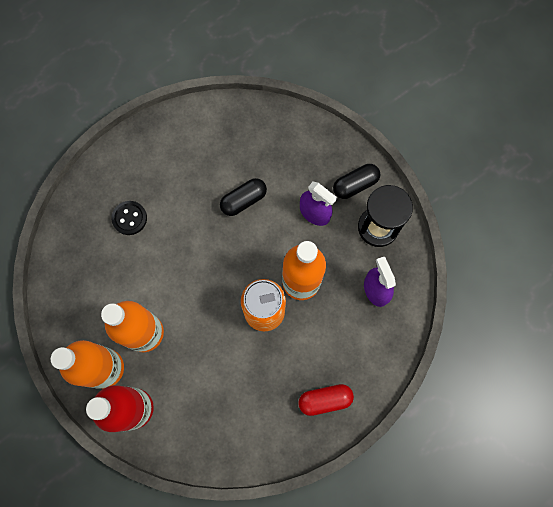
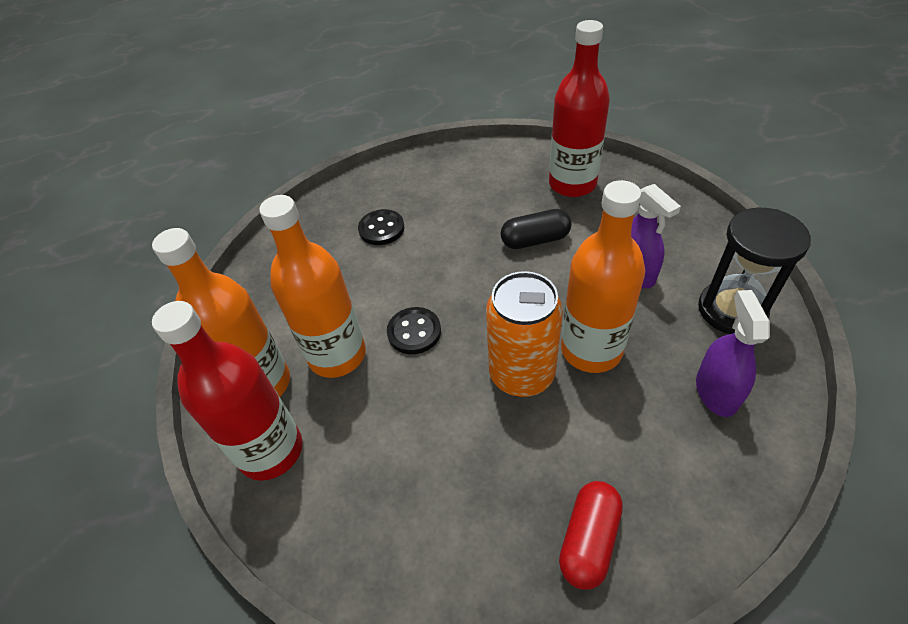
camera: 25 degrees right, 25 degrees down
red capsule [298,384,354,416] -> red capsule turned 75 degrees counterclockwise [559,481,623,590]
black capsule [333,164,380,199] -> none
none -> black button [387,307,441,354]
none -> red bottle [549,20,610,197]

